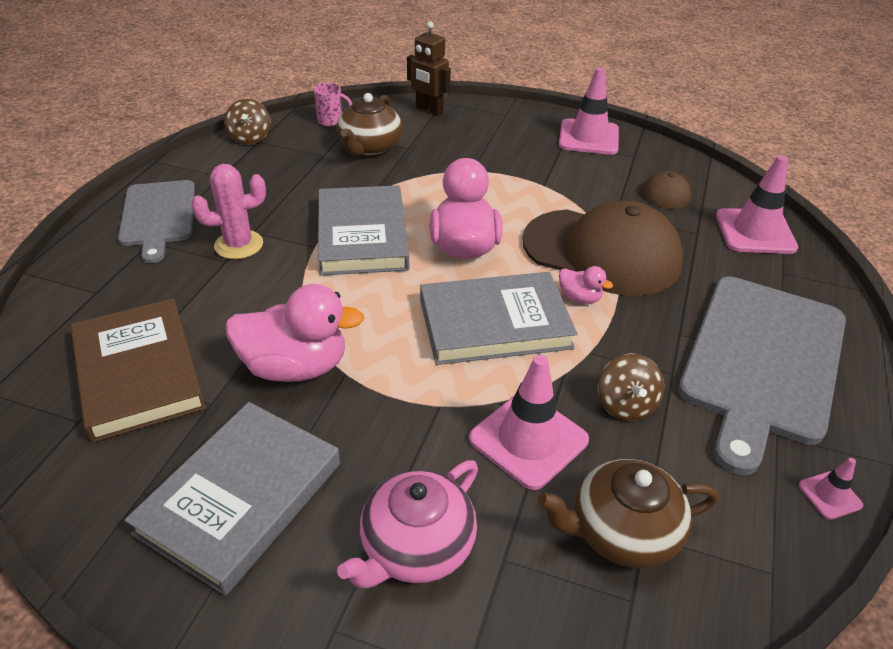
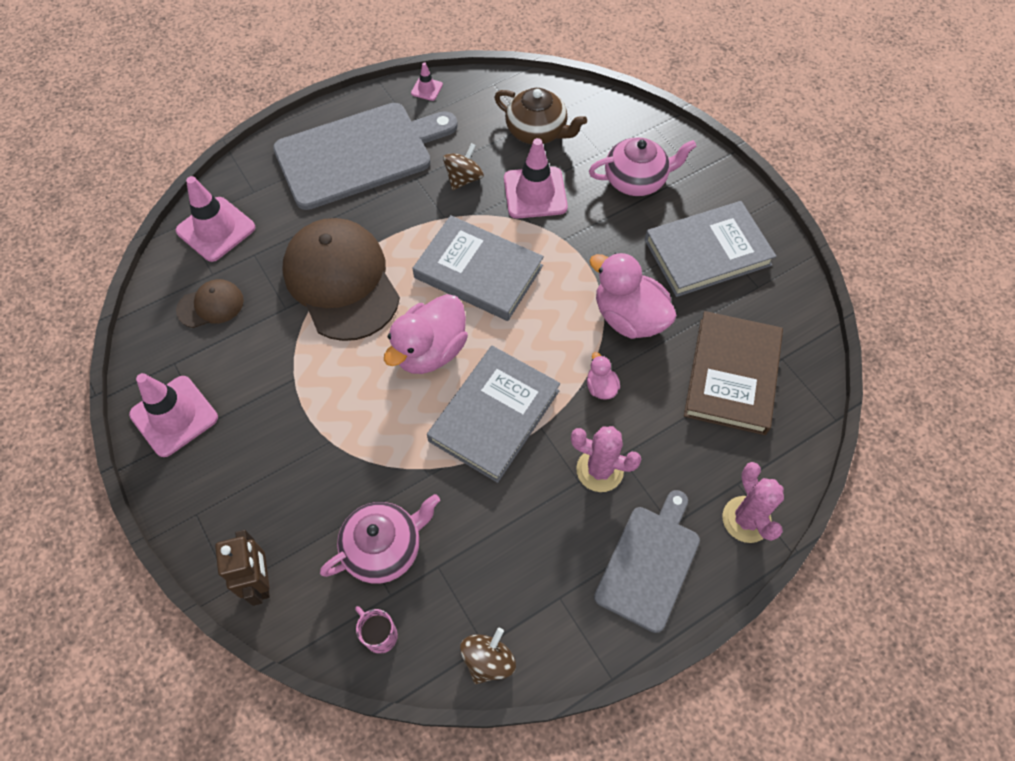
camera: 140 degrees left, 20 degrees up
brown teapot [336,93,403,156] -> pink teapot [320,494,440,584]
pink duck [559,266,613,304] -> pink duck moved to [587,352,620,400]
none -> pink cactus [723,462,784,543]

